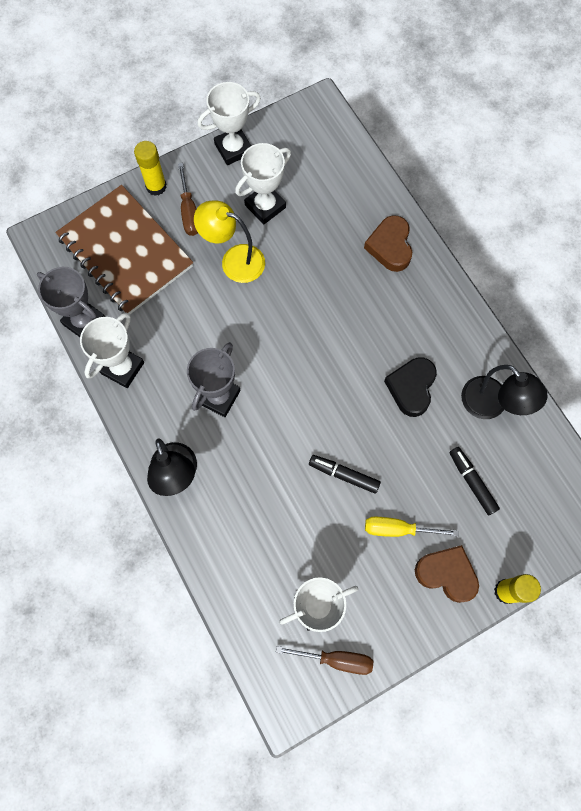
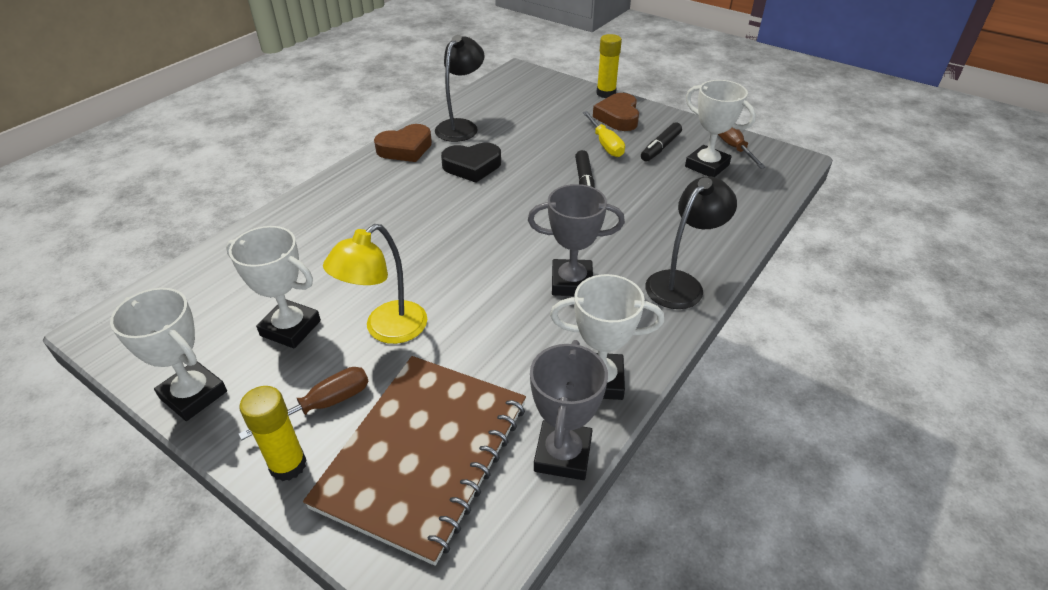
camera: 115 degrees left, 30 degrees down
yellow lamp [194,201,265,283] -> yellow lamp turned 45 degrees clockwise [323,224,427,344]
brown heart [364,215,412,272] -> brown heart moved to [374,124,432,162]
black marker [449,447,500,516] -> black marker moved to [641,122,682,162]

